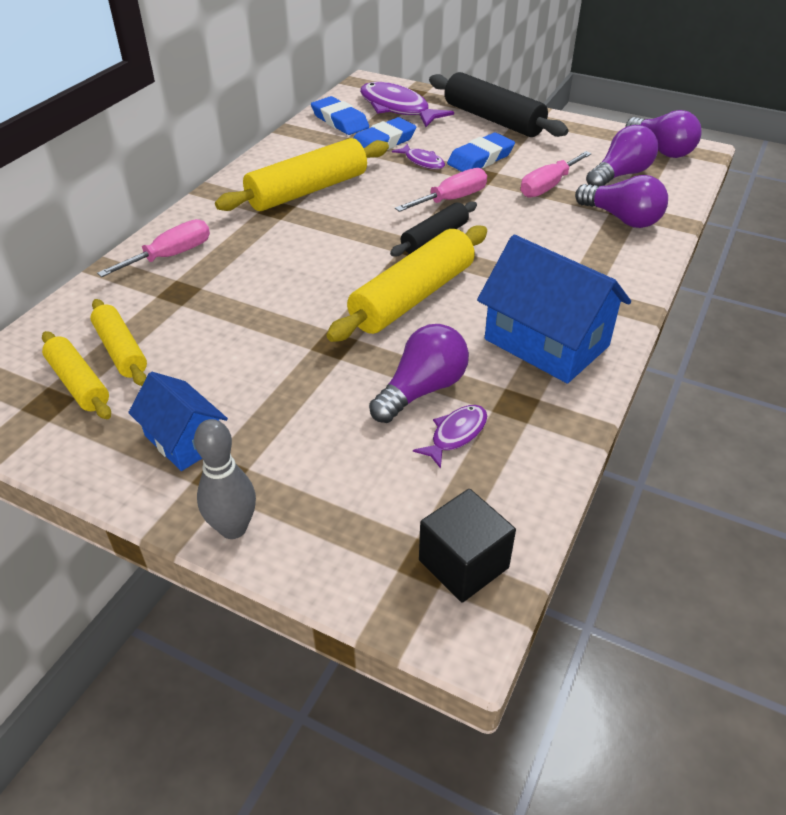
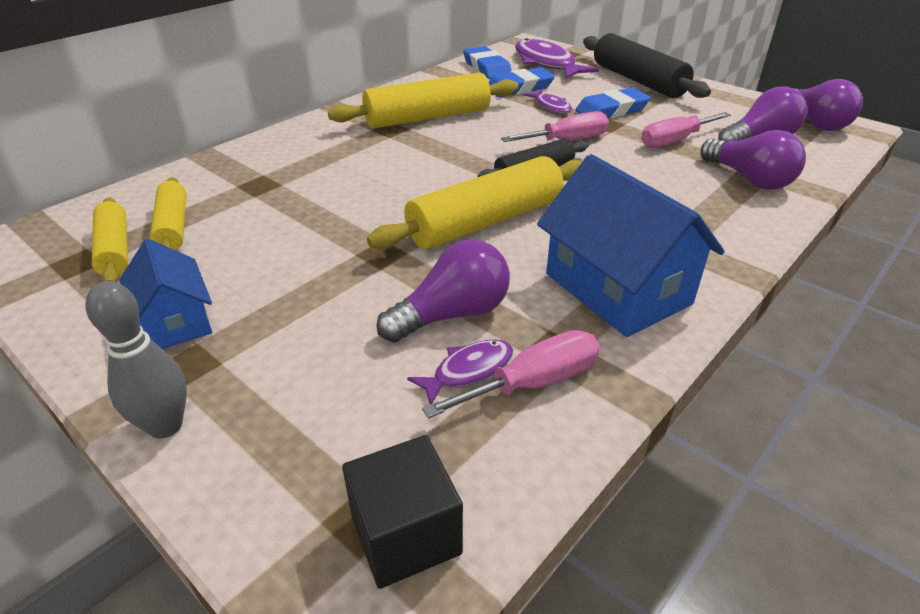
camera: 15 degrees right, 5 degrees down
pink screwdriver [97,219,210,277] -> pink screwdriver moved to [422,330,600,419]

